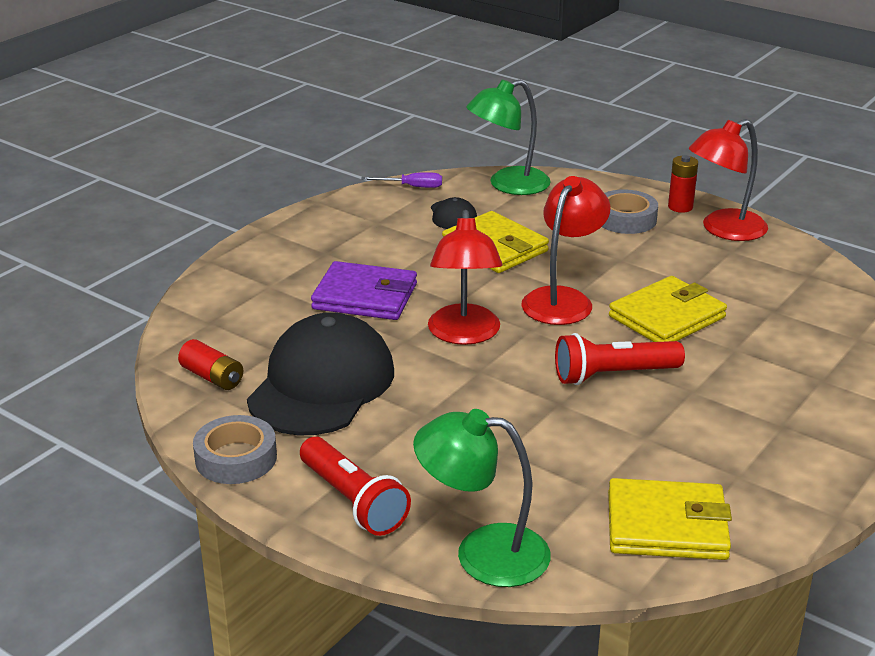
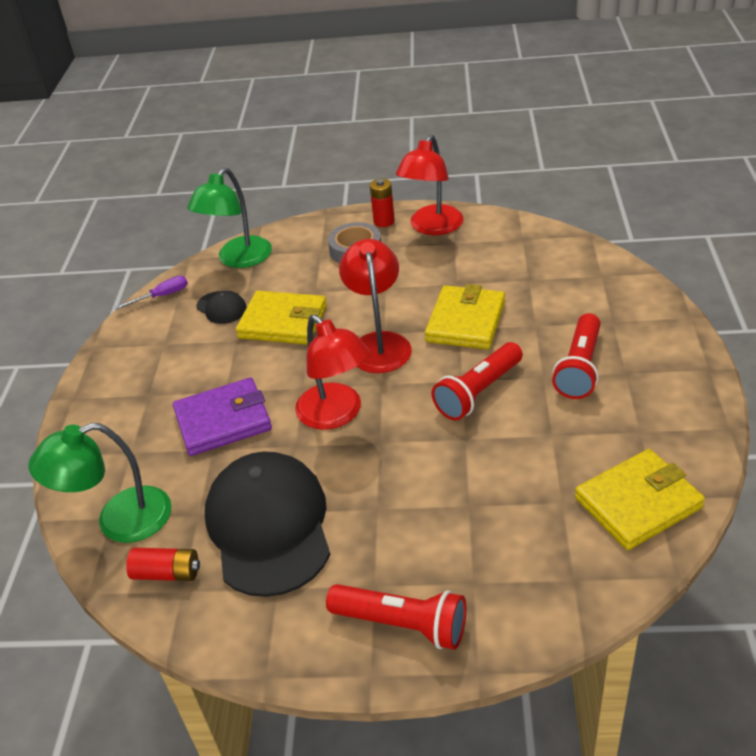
camera: 30 degrees left, 10 degrees up
grey tape [193,415,277,484] -> none
green lamp [413,409,551,587] -> green lamp moved to [28,423,172,543]
none -> red flashlight [552,313,601,399]

